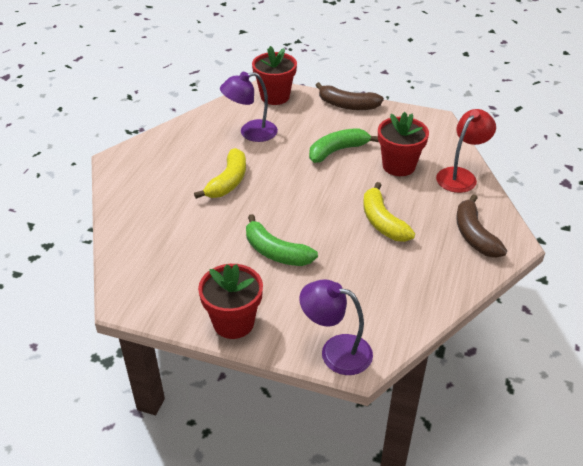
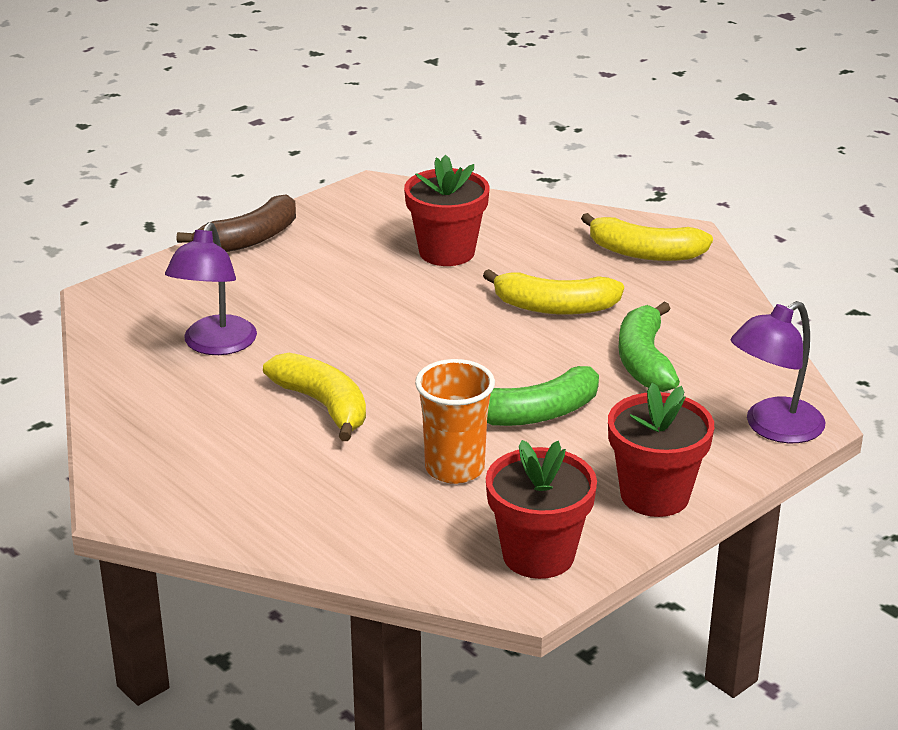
camera: 60 degrees left, 10 degrees down
red flower pot [252,46,297,105] -> red flower pot moved to [486,440,597,579]
green banana [309,128,379,163] -> green banana moved to [619,302,680,392]
red lamp [436,109,496,193] -> none
brown banana [456,194,507,258] -> yellow banana [581,213,713,261]
none -> orange cup [415,359,495,484]

